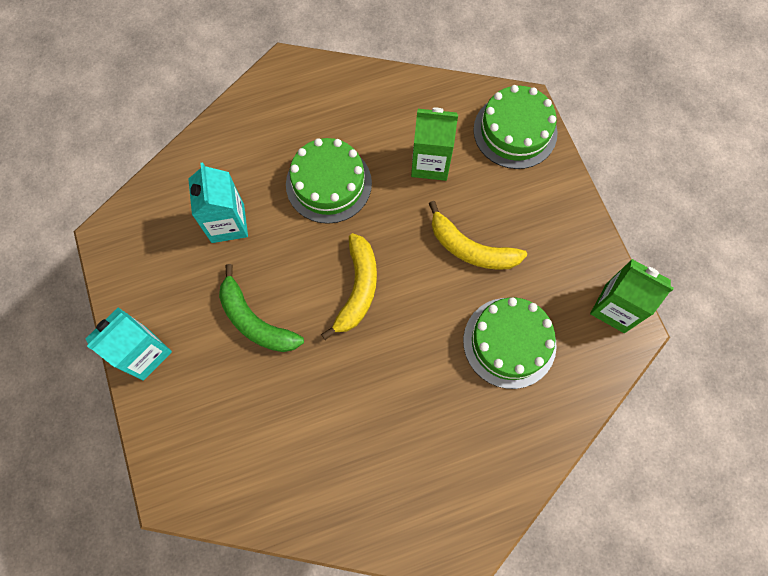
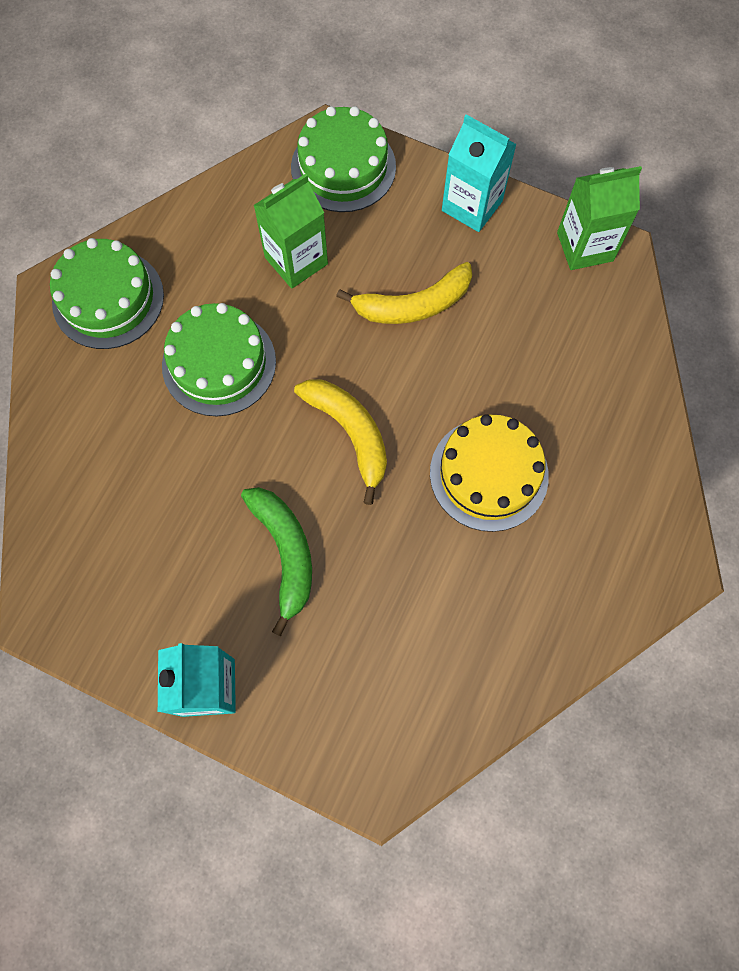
camera: 45 degrees left, 0 degrees up
turquoise carton [188,163,248,243] -> turquoise carton moved to [442,114,517,232]
green banana [219,264,304,352] -> green banana turned 105 degrees counterclockwise [241,487,312,636]
green cake [463,298,557,389] -> green cake moved to [50,238,164,349]
none -> yellow cake [430,414,549,532]

